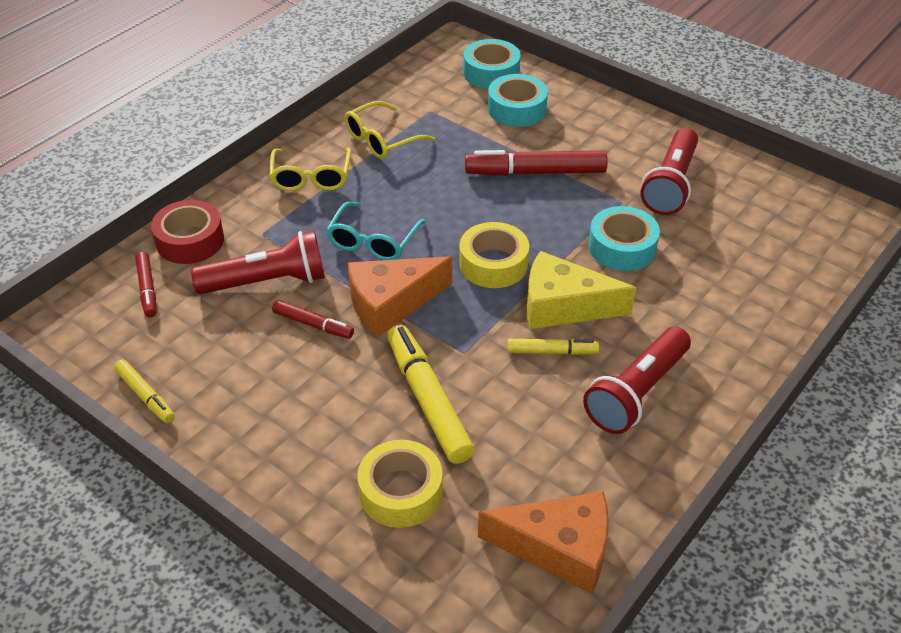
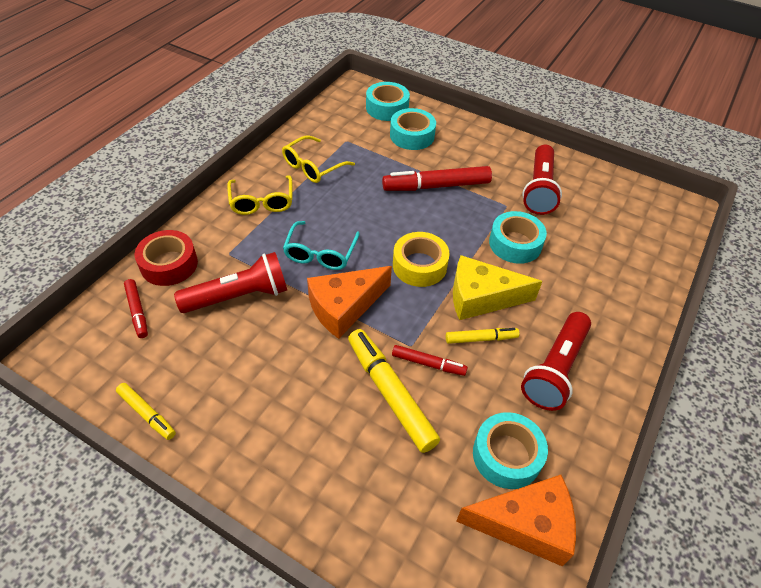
camera: 10 degrees left, 5 degrees up
red marker [272,300,354,339] -> red marker moved to [392,345,468,376]
yellow tape [358,440,443,528] -> none
none -> turquoise tape [473,412,548,489]

